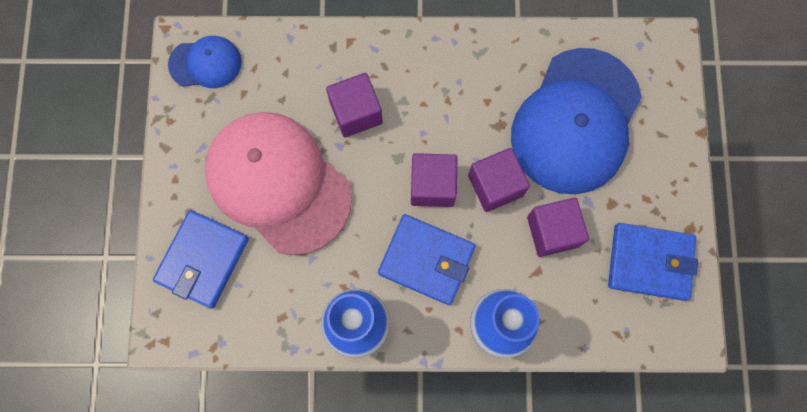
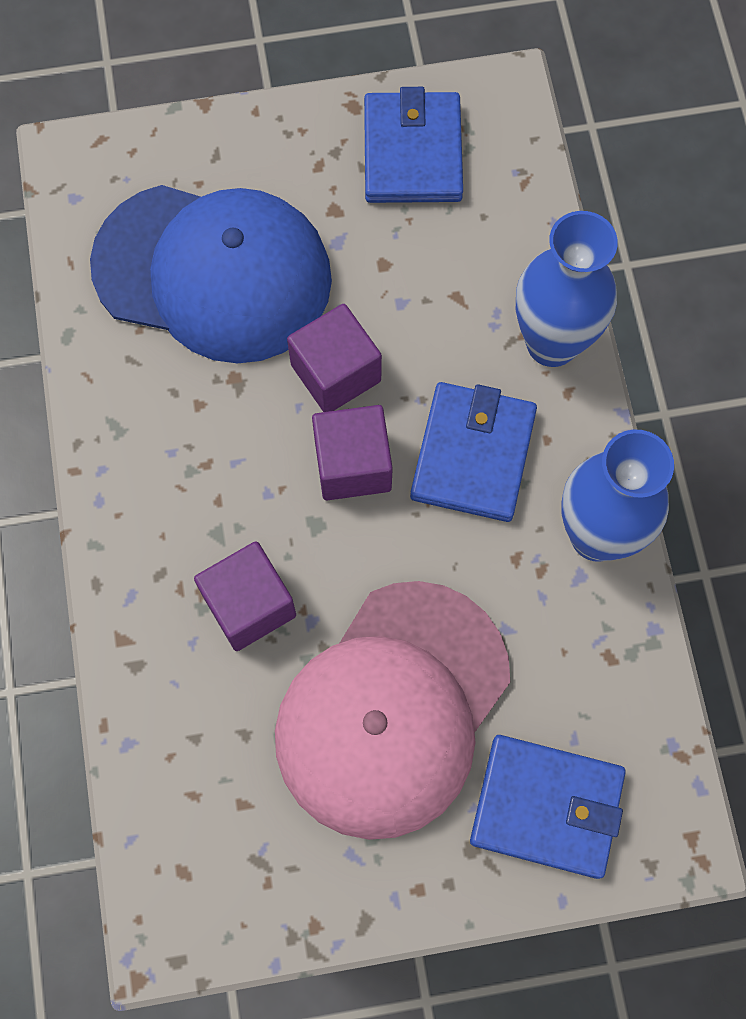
camera: 100 degrees left, 5 degrees down
blue cap [168,36,242,88] -> none
purple cube [527,198,589,257] -> none

